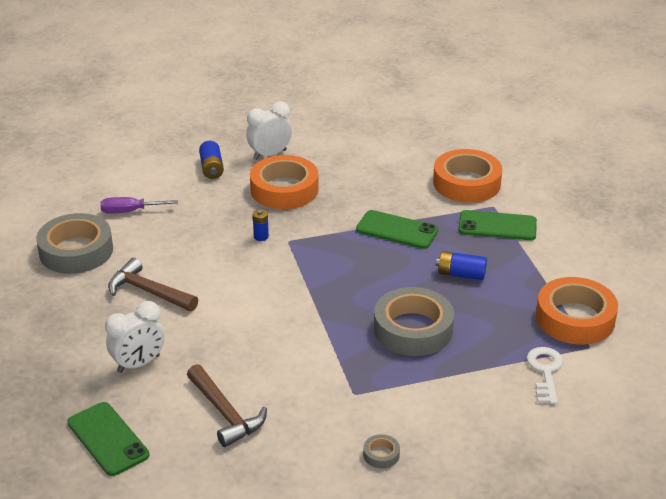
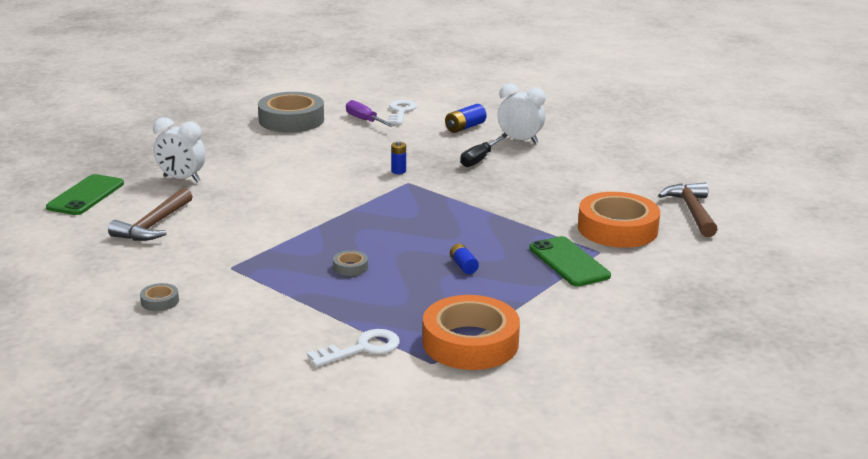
camera: 55 degrees right, 10 degrees down
brown hammer [108,258,198,312] -> brown hammer moved to [658,183,718,237]
orange tape [250,155,319,209] -> black screwdriver [460,136,505,167]
green phone [356,210,438,249] -> none
grey tape [374,287,454,356] -> grey tape [333,250,368,276], size x0.41
blue battery [436,251,487,280] -> blue battery [450,244,479,274], size x0.67
none -> white key [387,100,417,124]

